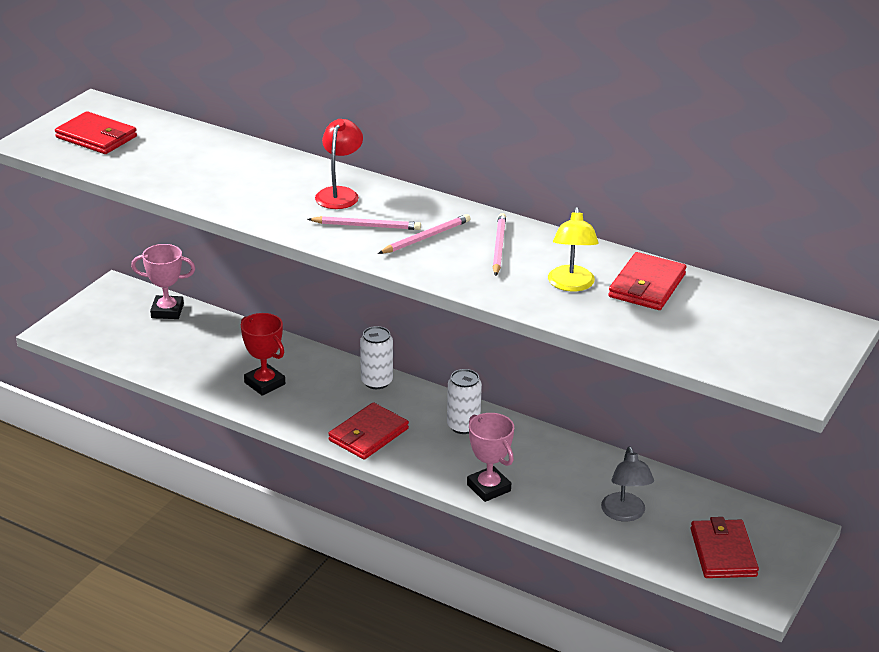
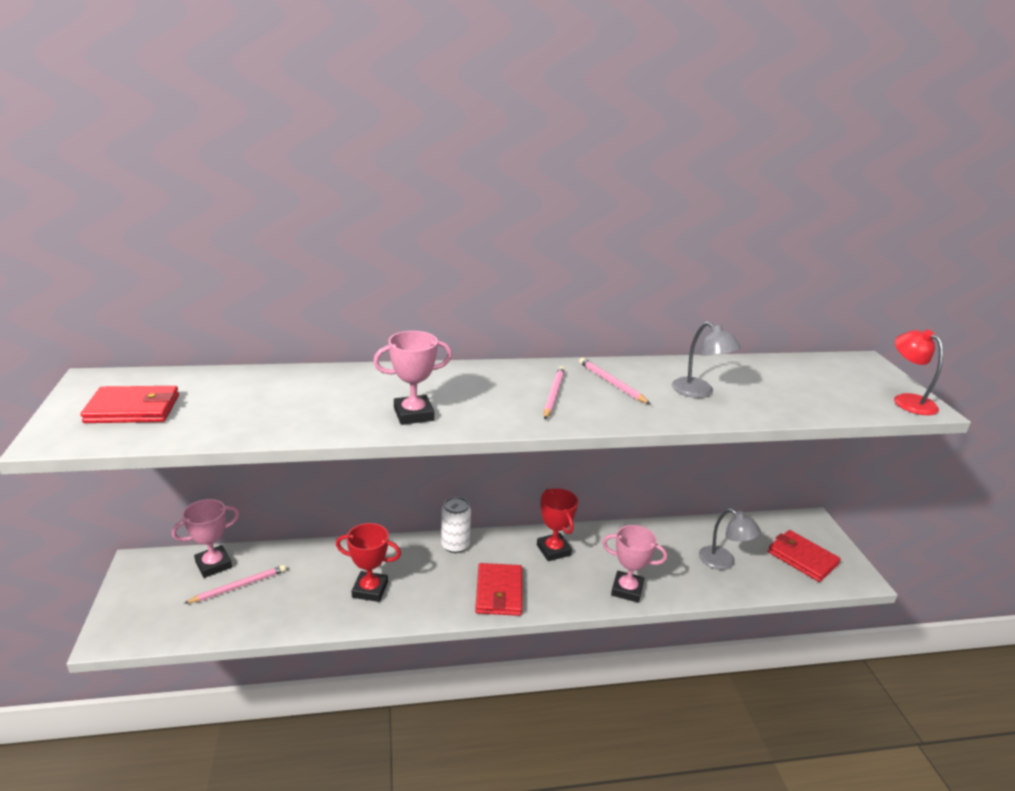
camera: 40 degrees left, 5 degrees down
pink pencil [308,216,421,230] -> pink pencil moved to [184,565,286,604]
red lamp [315,119,363,209] -> red lamp moved to [894,329,943,415]
white can [447,369,482,434] -> red trophy [537,488,578,561]
yellow lamp [548,207,599,292] -> grey lamp [672,322,741,398]
red wallet [608,252,686,310] -> none
none -> pink trophy [373,331,452,425]

